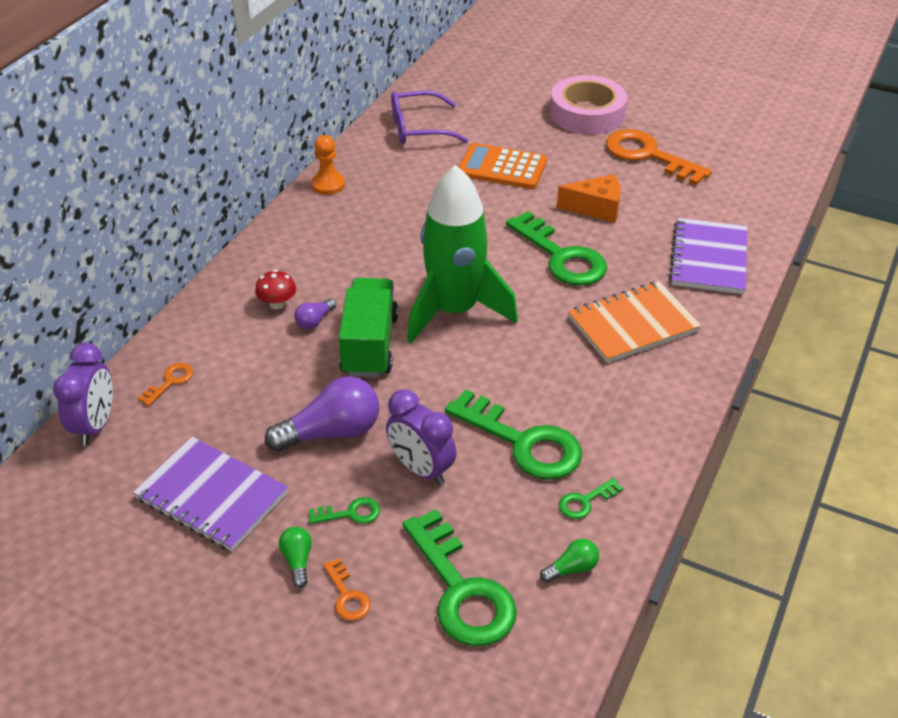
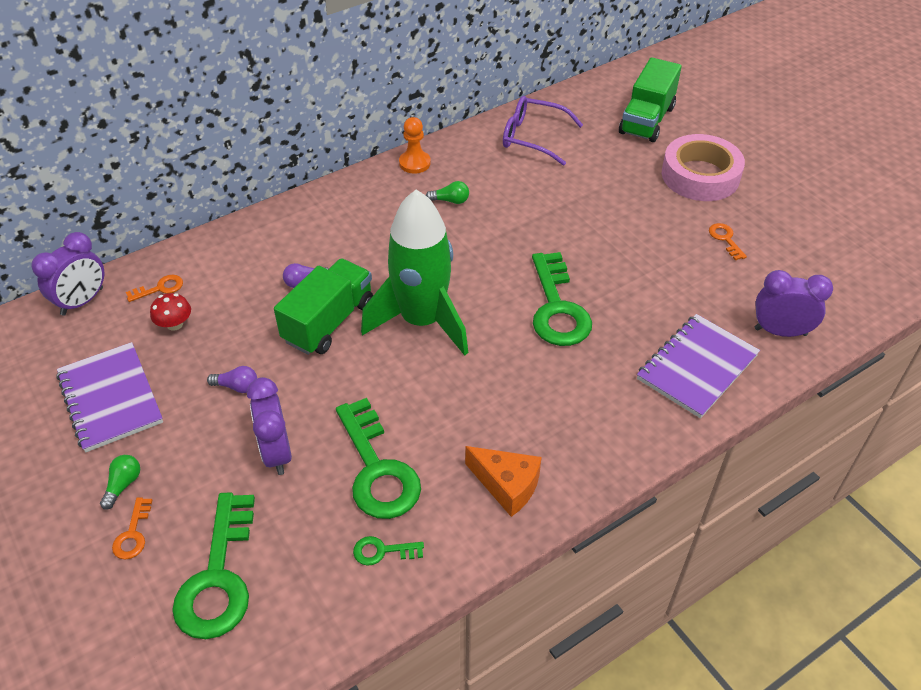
camera: 30 degrees right, 5 degrees up
red mushroom [255,270,296,309] -> red mushroom moved to [150,293,191,331]
purple light bulb [265,376,379,452] -> purple light bulb [207,366,257,393], size x0.49
green key [309,497,380,524] -> none
orange calculator [459,143,547,189] -> none
green light bulb [540,539,599,583] -> green light bulb moved to [426,181,469,204]
orange cheese [557,174,621,223] -> orange cheese moved to [465,446,542,517]
orange notebook [568,281,701,363] -> none
orange key [606,129,712,185] -> orange key [709,223,747,260], size x0.45
none -> green truck [619,57,682,142]
none -> purple clock [754,270,833,337]

